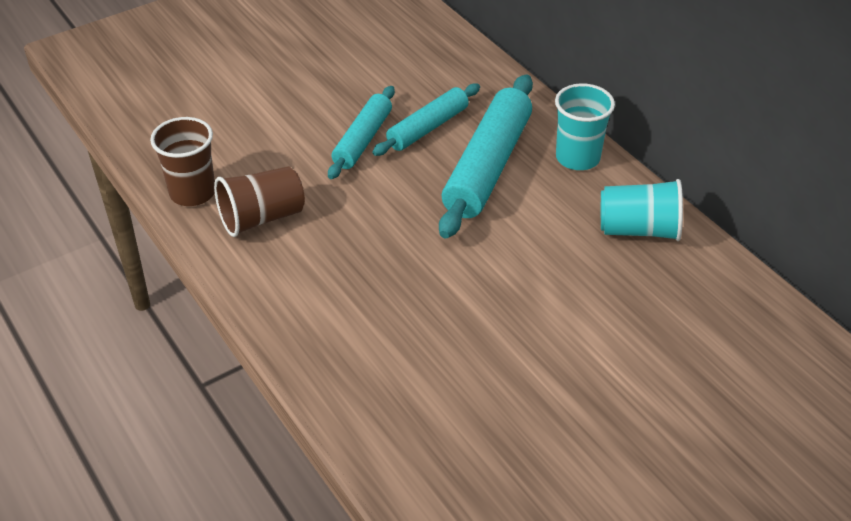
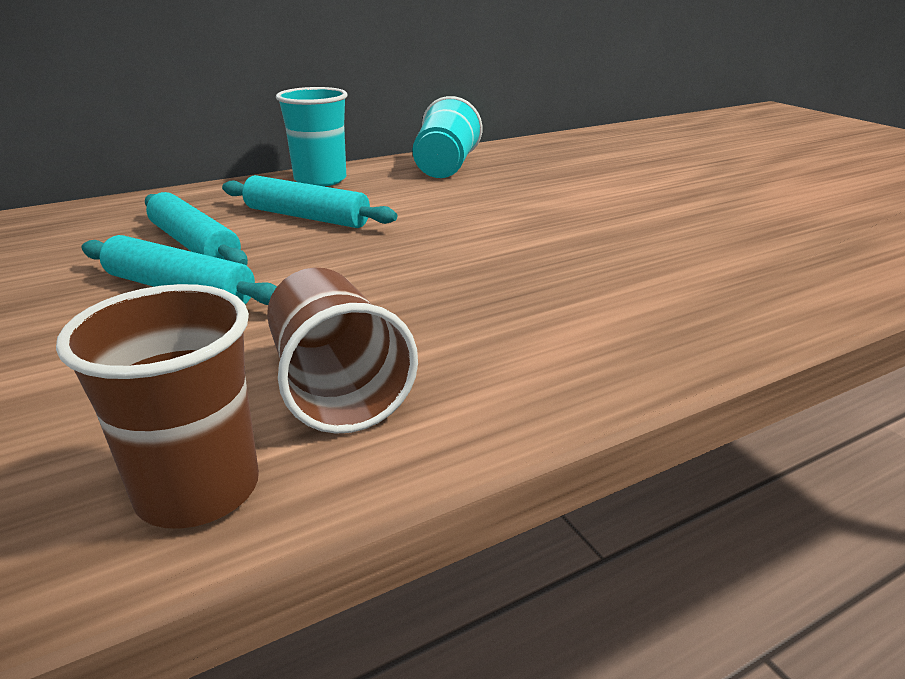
camera: 85 degrees left, 15 degrees down
turquoise rolling pin [439,75,533,238] -> turquoise rolling pin [222,175,397,228], size x0.60

